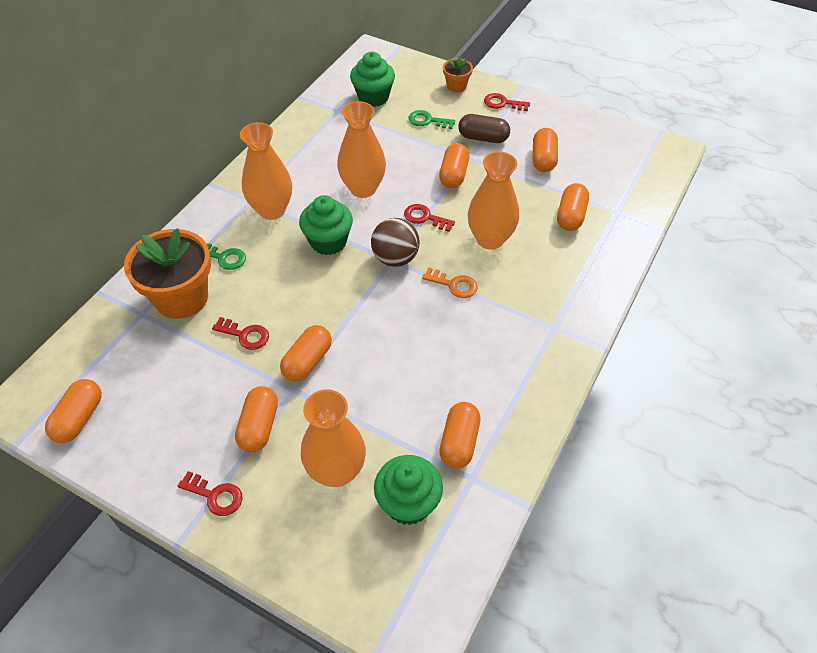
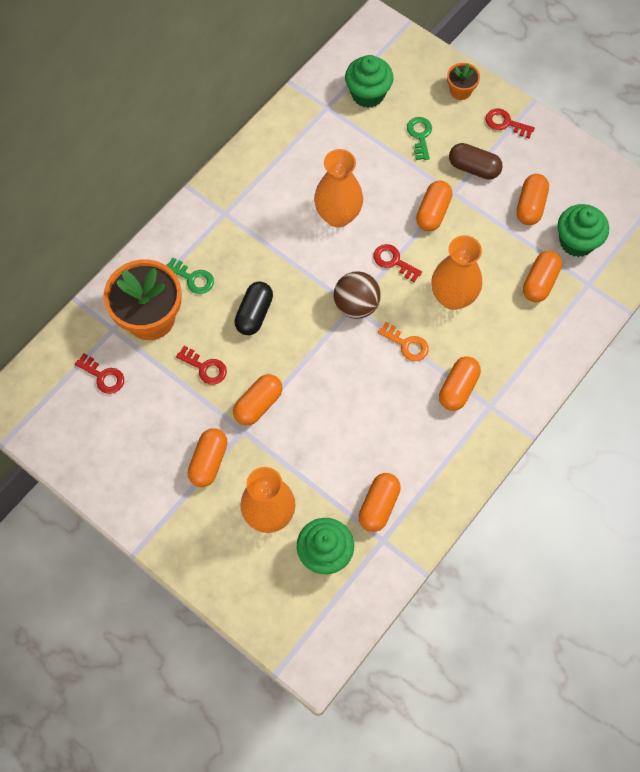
camera: 10 degrees right, 15 degrees up
orange capsule [45,379,102,443] -> orange capsule moved to [439,356,481,411]
red key [178,471,242,516] -> red key moved to [75,353,124,394]
orange vase [240,122,292,220] -> none
green cupcake [299,195,353,255] -> green cupcake moved to [558,204,609,257]
green key [409,110,455,129] -> green key turned 60 degrees clockwise [407,117,432,160]
none -> black capsule [234,281,273,335]

